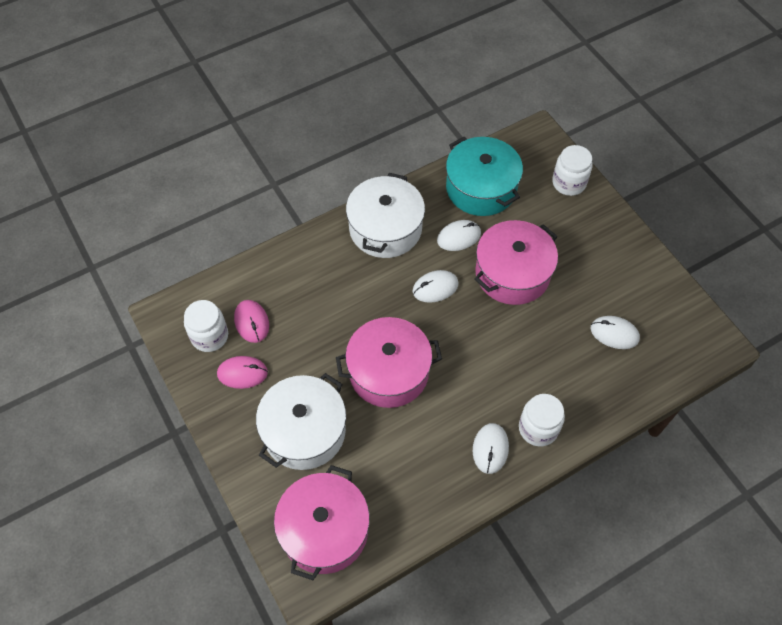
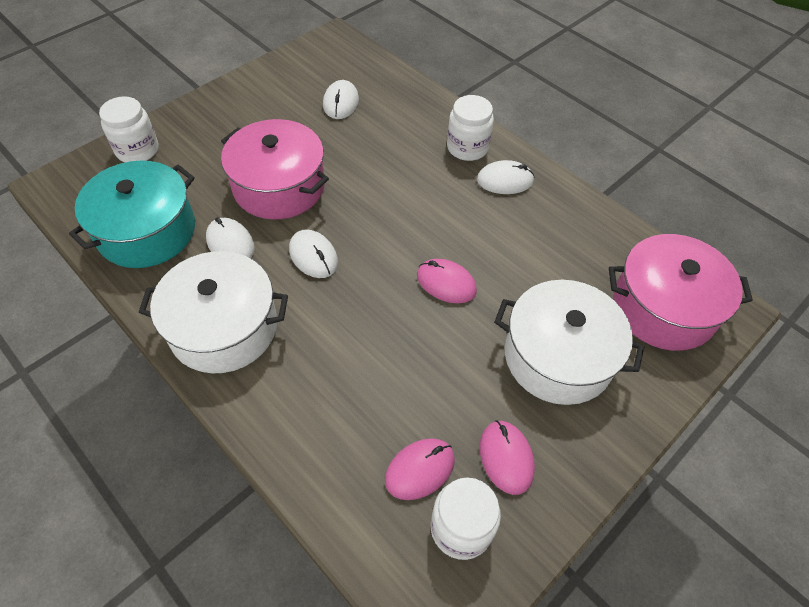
camera: 105 degrees left, 5 degrees down
pink pot [336,317,442,408] -> pink mouse [417,259,477,303]

